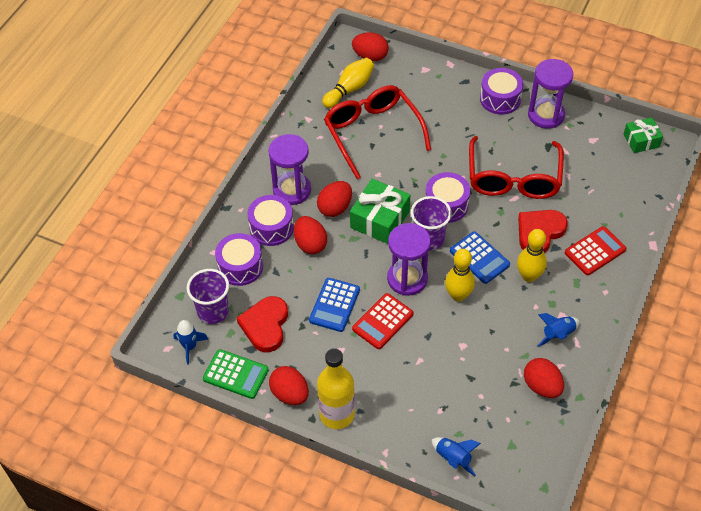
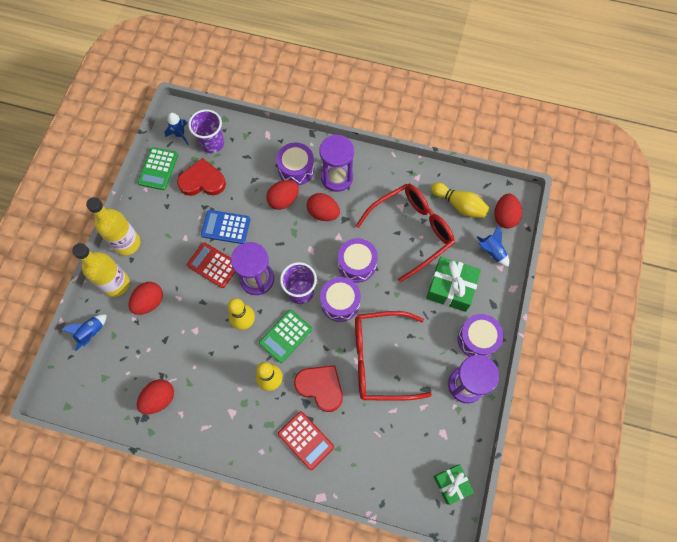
camera: 80 degrees right, 15 degrees up
purple drum [215,233,263,286] -> purple drum moved to [338,238,378,283]
red egg [269,366,309,405] -> red egg moved to [129,282,163,315]
green gift [350,179,410,244] -> green gift moved to [426,257,481,312]
blue calculator [450,231,510,284] -> green calculator [259,310,312,363]
blue rocket [537,313,579,347] -> blue rocket moved to [477,226,509,267]
none -> yellow bottle [72,243,130,297]

